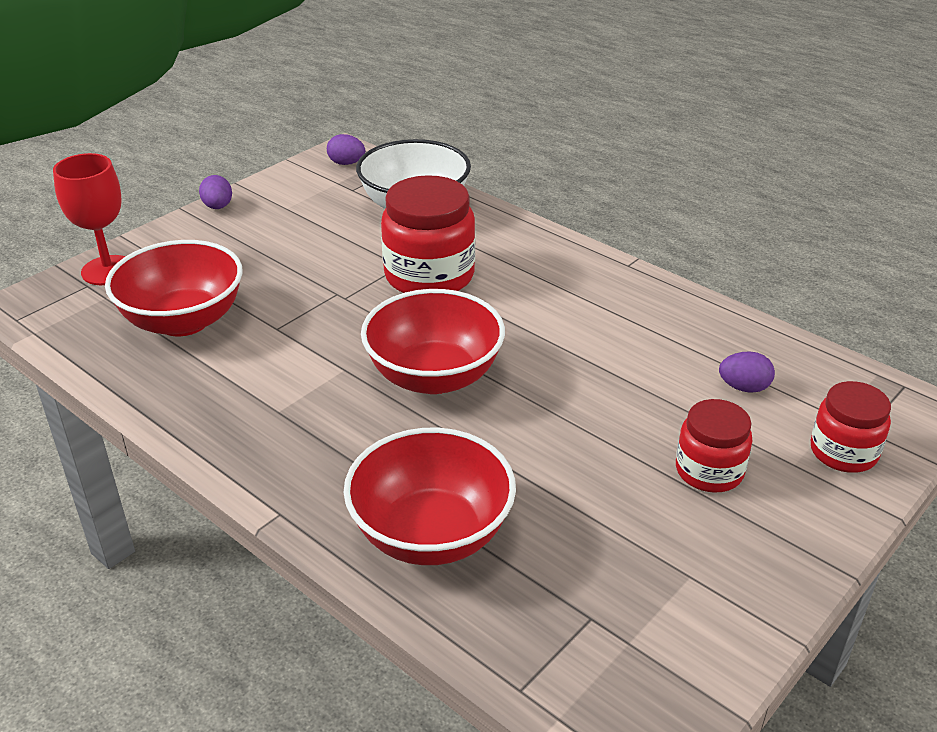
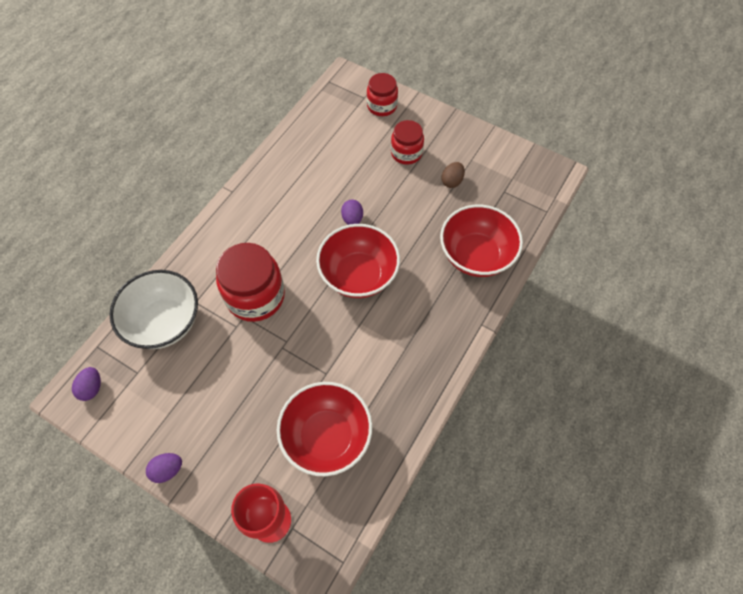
camera: 100 degrees left, 25 degrees up
purple egg [719,351,775,393] -> purple egg moved to [341,200,363,225]
none -> brown egg [441,162,465,188]

